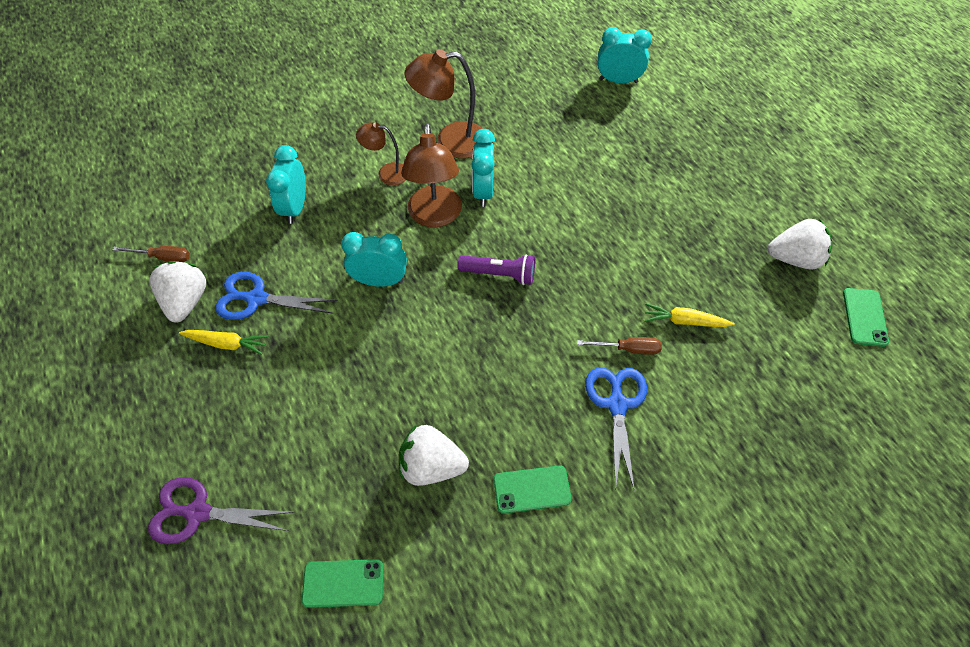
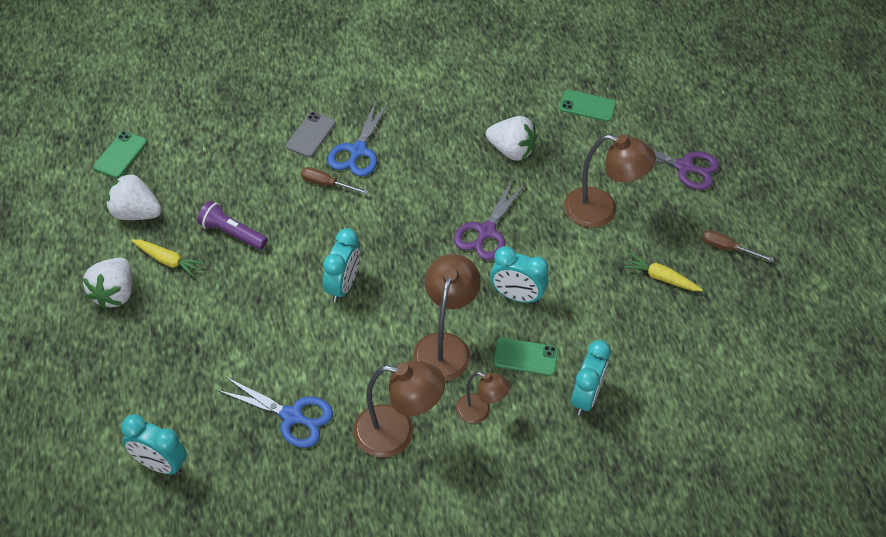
camera: 165 degrees left, 5 degrees down
brown screwdriver [113,246,190,262] -> brown screwdriver moved to [702,230,774,262]
white strawberry [150,261,207,322] -> white strawberry moved to [83,258,133,309]
blue scissors [215,272,338,320] -> blue scissors moved to [216,377,333,448]
purple flashlight [457,254,535,285] -> purple flashlight moved to [197,201,267,250]
turquoise clock [472,129,495,207] -> turquoise clock moved to [323,228,360,302]
green phone [493,466,572,514] -> green phone moved to [493,337,558,376]
yellow carrot [645,303,735,327] -> yellow carrot moved to [131,239,204,277]
none -> grey phone [286,112,336,157]
none -> purple scissors [454,180,526,260]
none -> brown lamp [564,134,656,228]

